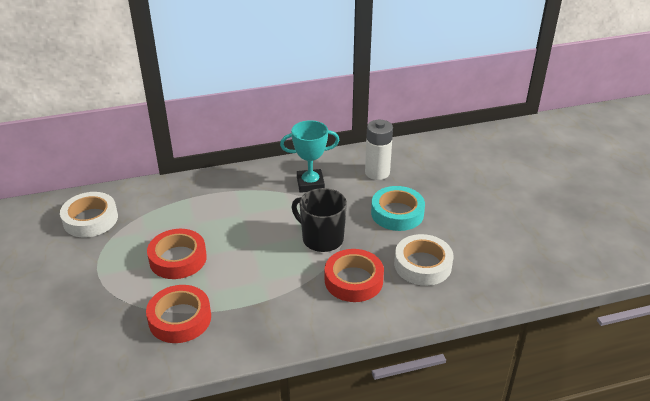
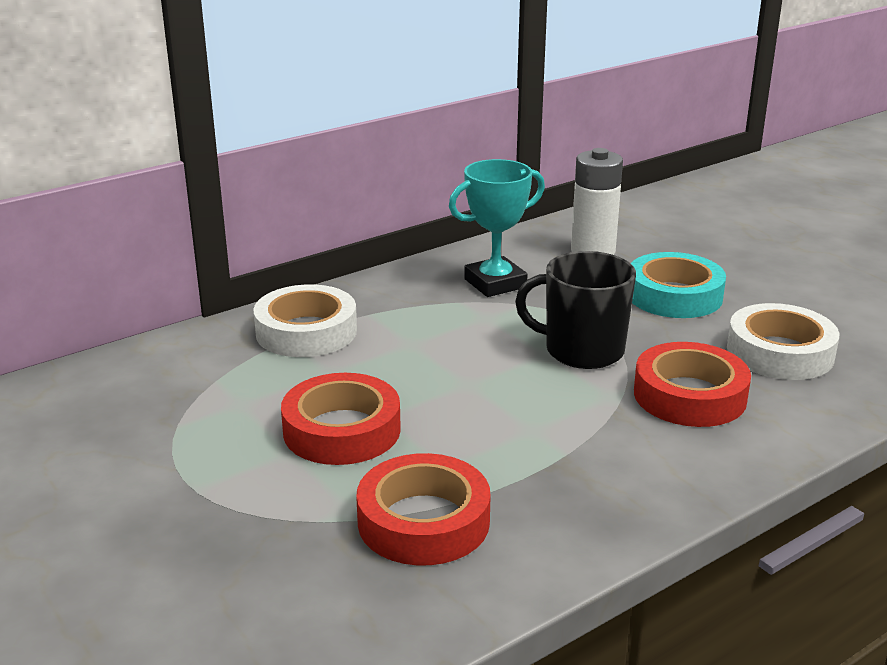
camera: 20 degrees left, 10 degrees down
white tape [60,192,118,238] -> white tape moved to [253,284,357,357]

